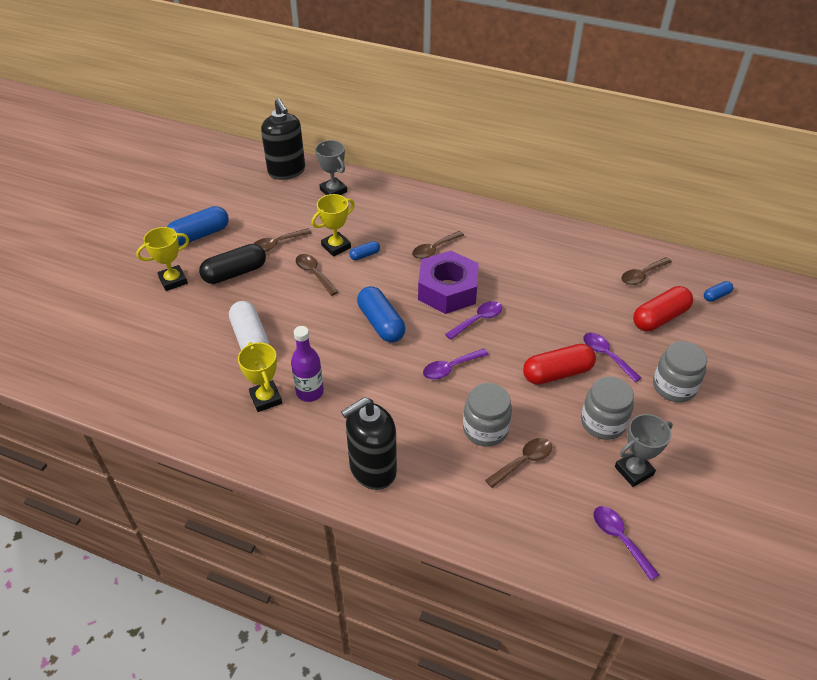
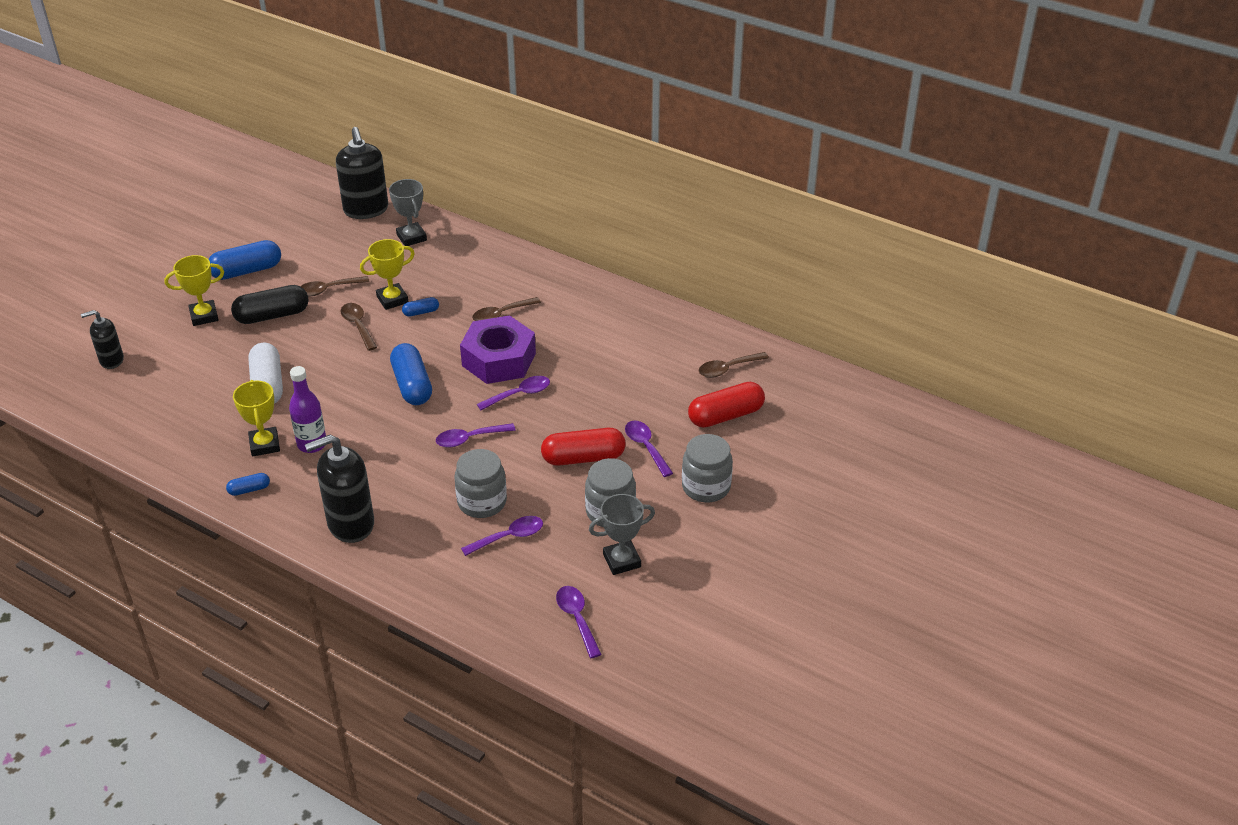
camera: 10 degrees right, 5 degrees down
brown spoon [485,438,552,488] -> purple spoon [461,516,543,556]
blue capsule [704,281,733,302] -> blue capsule moved to [226,473,270,496]
none -> black soap dispenser [81,310,124,369]

